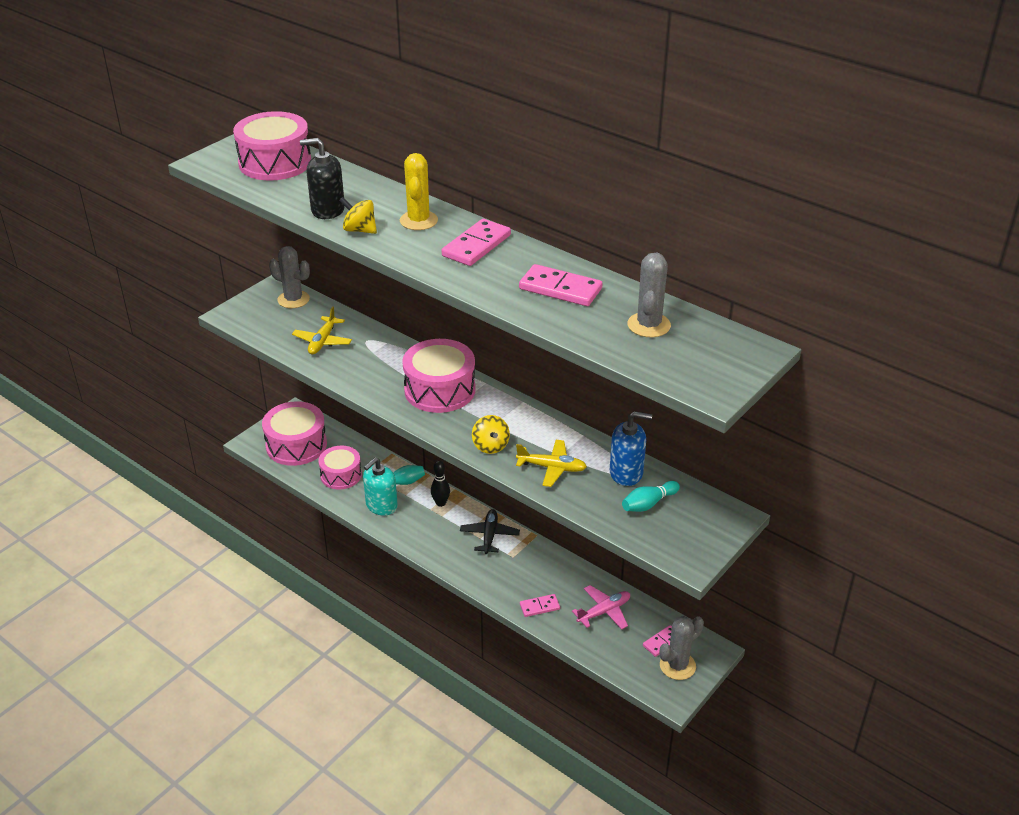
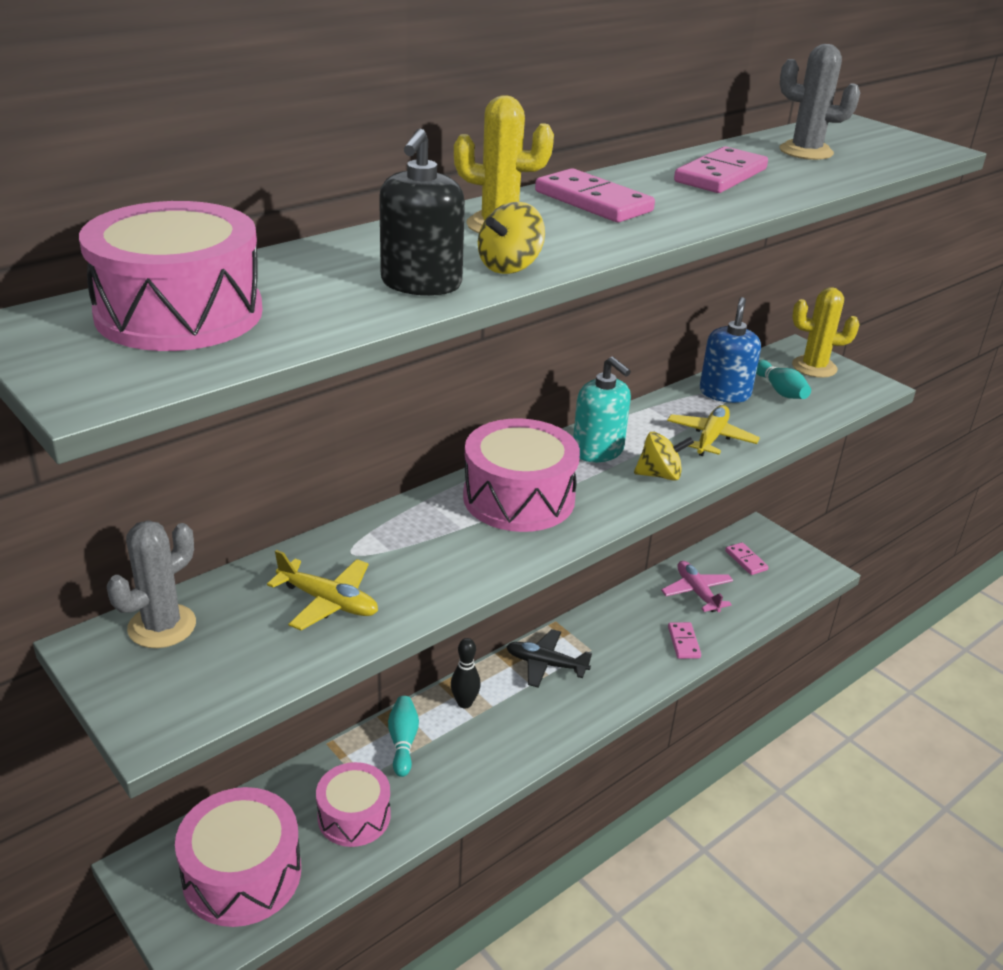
camera: 80 degrees left, 5 degrees down
turquoise soap dispenser [363,457,398,515] -> turquoise soap dispenser moved to [573,357,631,462]
grey cactus [660,616,704,680] -> none
none -> yellow cactus [792,287,860,378]

